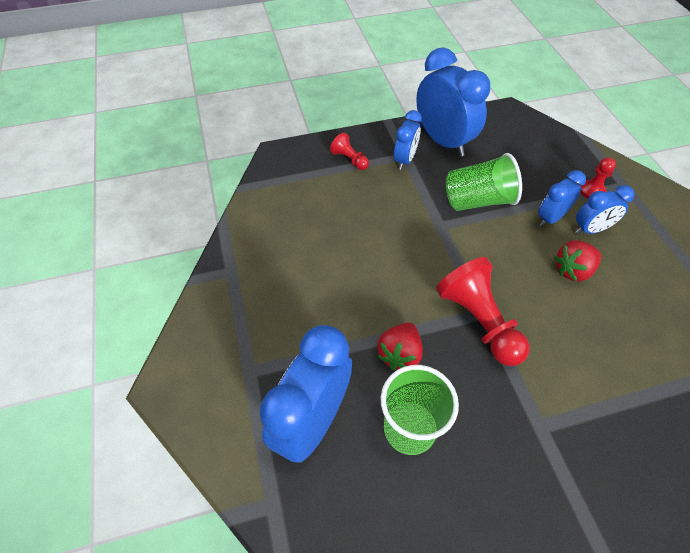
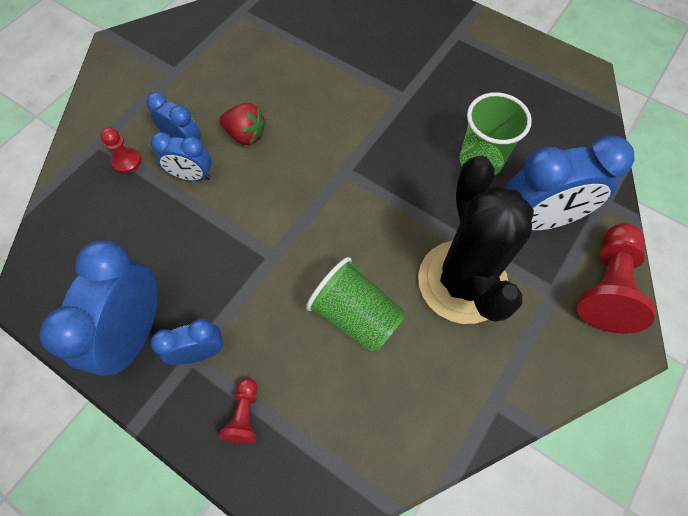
camera: 130 degrees left, 10 degrees up
red strawberry [377,322,423,370] -> none
red pawn [436,257,530,366] -> red pawn moved to [577,223,655,333]
green cup [446,153,522,211] -> green cup moved to [306,257,405,353]
none -> black cactus [418,156,534,324]

